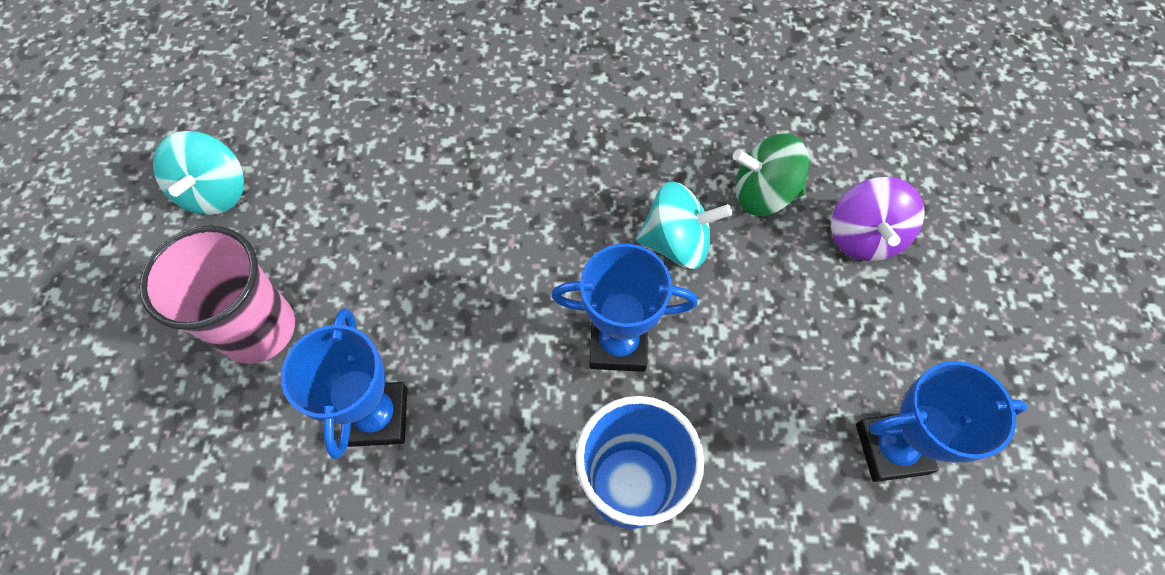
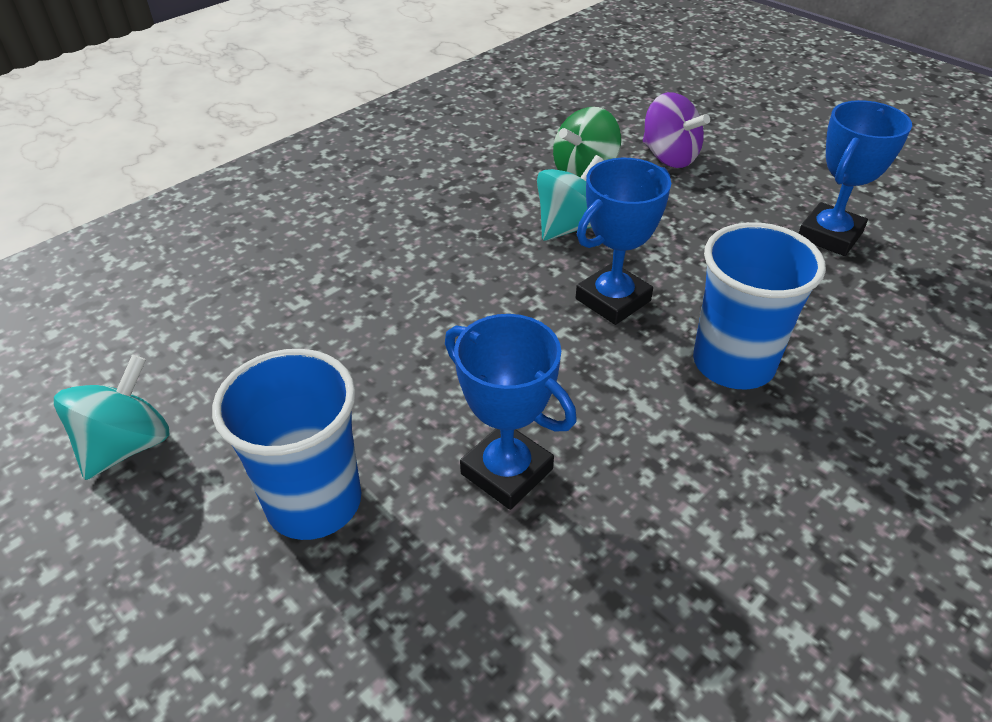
camera: 45 degrees left, 20 degrees down
pink cup [139,225,295,364] -> blue cup [212,349,361,540]
turquoise spinning top [153,131,244,215] -> turquoise spinning top turned 105 degrees counterclockwise [54,355,170,480]

